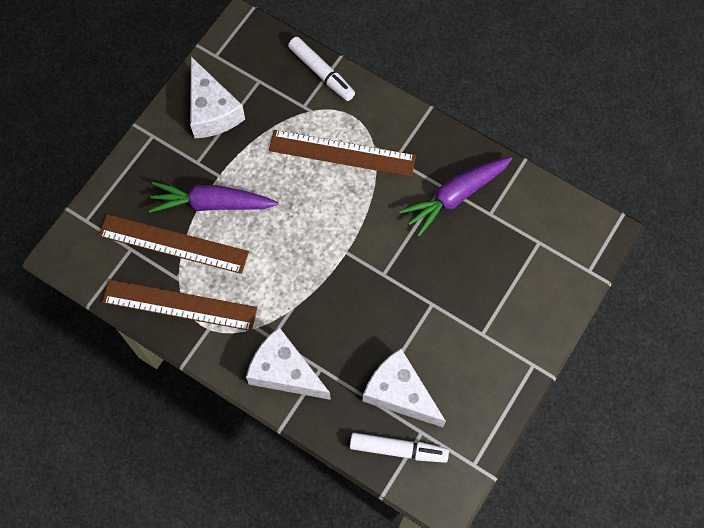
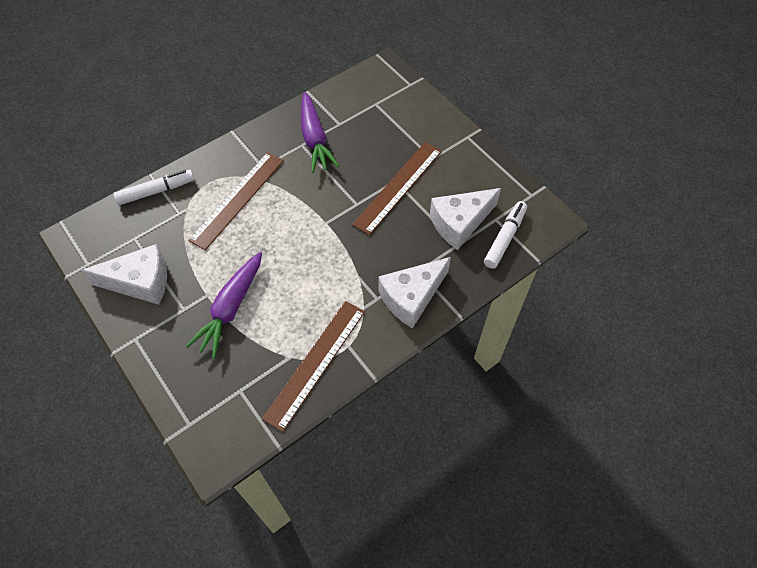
camera: 70 degrees left, 10 degrees down
brown ruler [99,214,249,274] -> brown ruler moved to [352,142,442,235]

